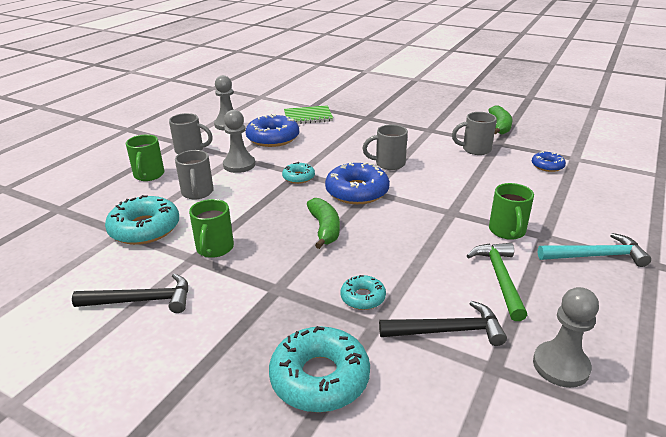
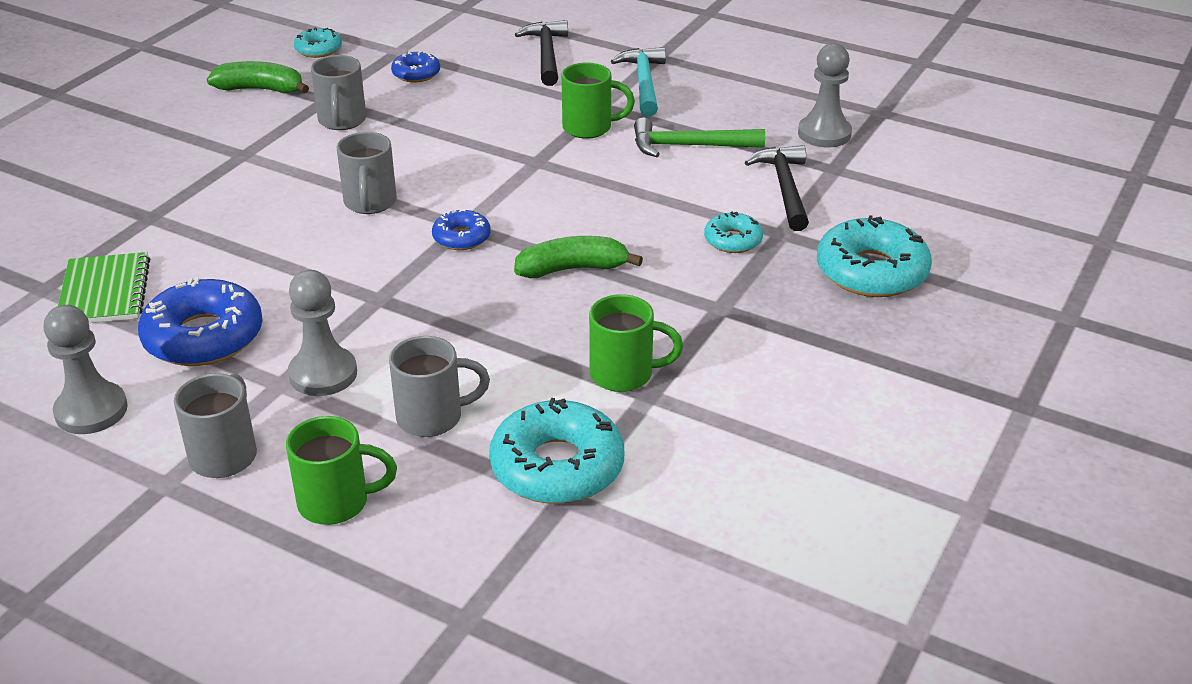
camera: 90 degrees left, 5 degrees up
black hammer [72,273,188,313] -> black hammer moved to [515,20,568,86]
turquoise donut [282,162,315,184] -> turquoise donut moved to [294,27,342,58]
blue donut [325,162,390,204] -> blue donut [432,209,490,250], size x0.54

